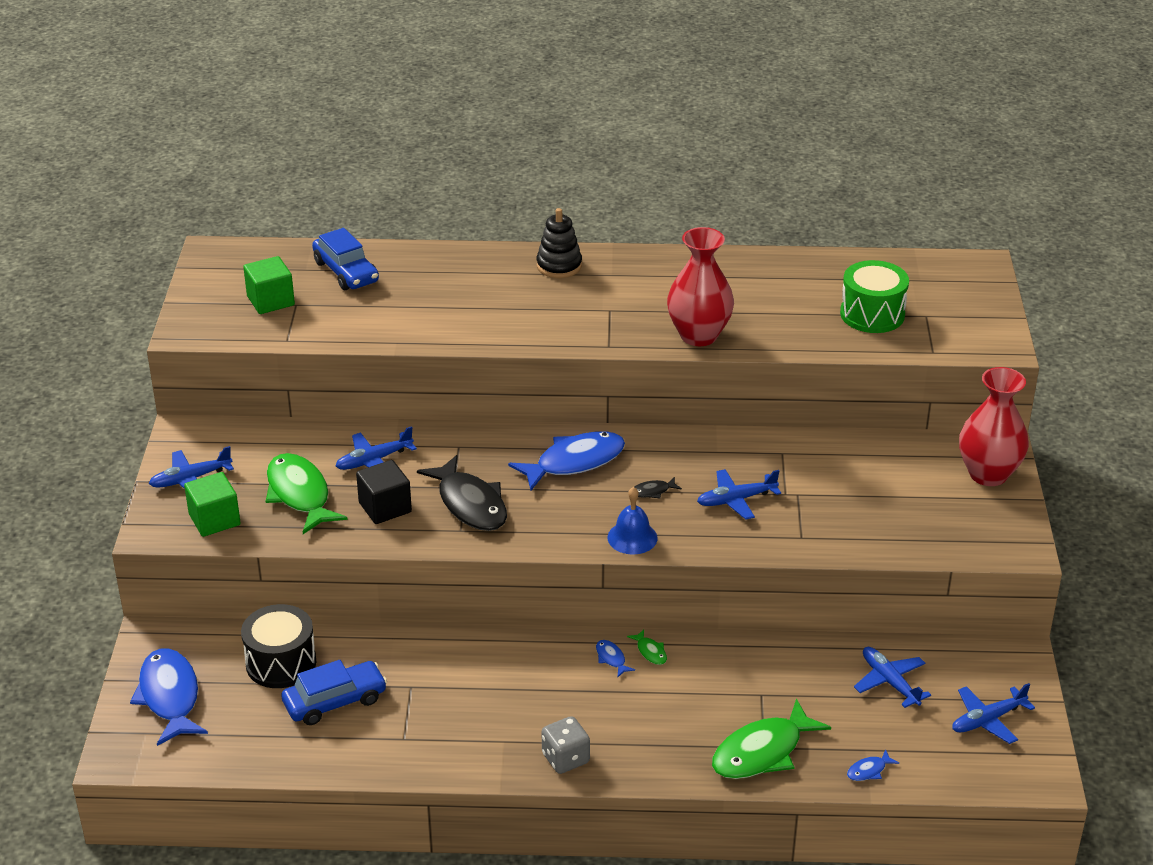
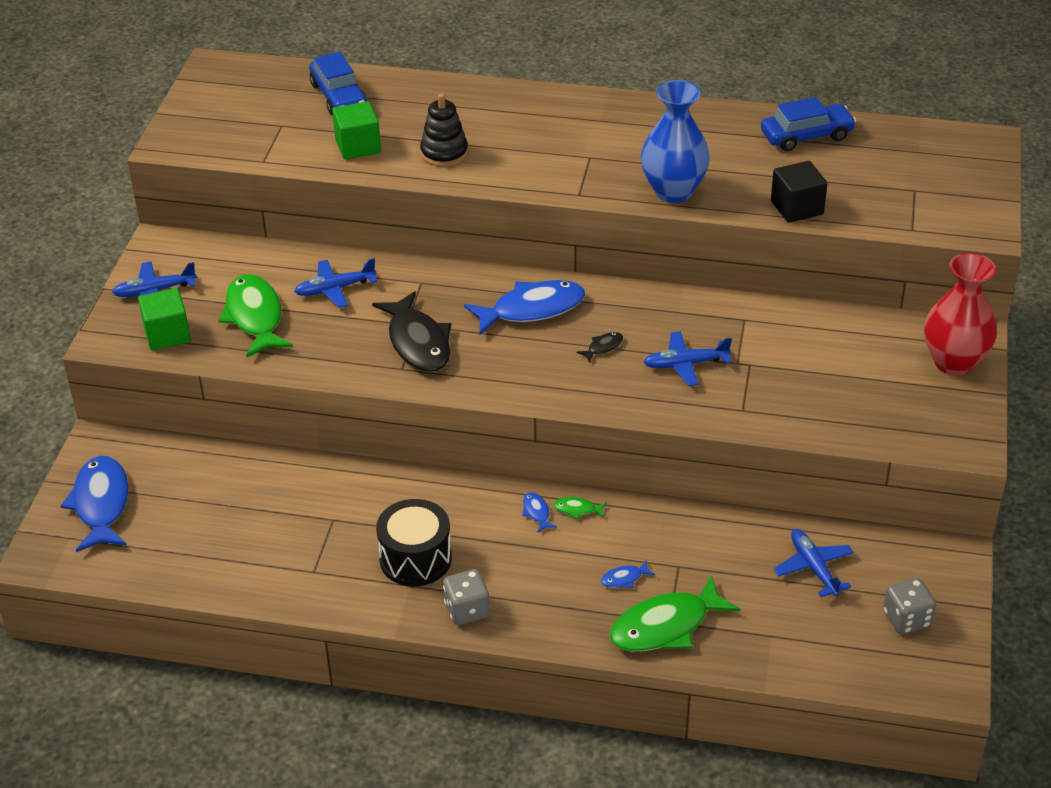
camera: 10 degrees right, 5 degrees up
black drum [241,604,316,688] -> black drum moved to [376,499,452,586]
green cube [243,256,295,314] -> green cube moved to [332,101,381,160]
blue car [281,660,387,725] -> blue car moved to [761,97,856,151]
black cube [356,460,412,524] -> black cube moved to [771,161,828,223]
black stacking toy [536,208,582,278] -> black stacking toy moved to [420,94,468,167]
blue bell [607,487,658,555] -> none
green fish [627,629,667,665] -> green fish turned 120 degrees clockwise [553,497,607,519]
black fish [635,477,682,499] -> black fish turned 150 degrees clockwise [576,332,623,363]
red vase [667,227,734,346] -> blue vase [641,80,710,203]
green drum [840,260,909,333] -> none
blue fish [847,750,899,781] -> blue fish moved to [600,561,656,588]
blue plane [952,683,1035,744] -> grey dice [883,578,936,634]

